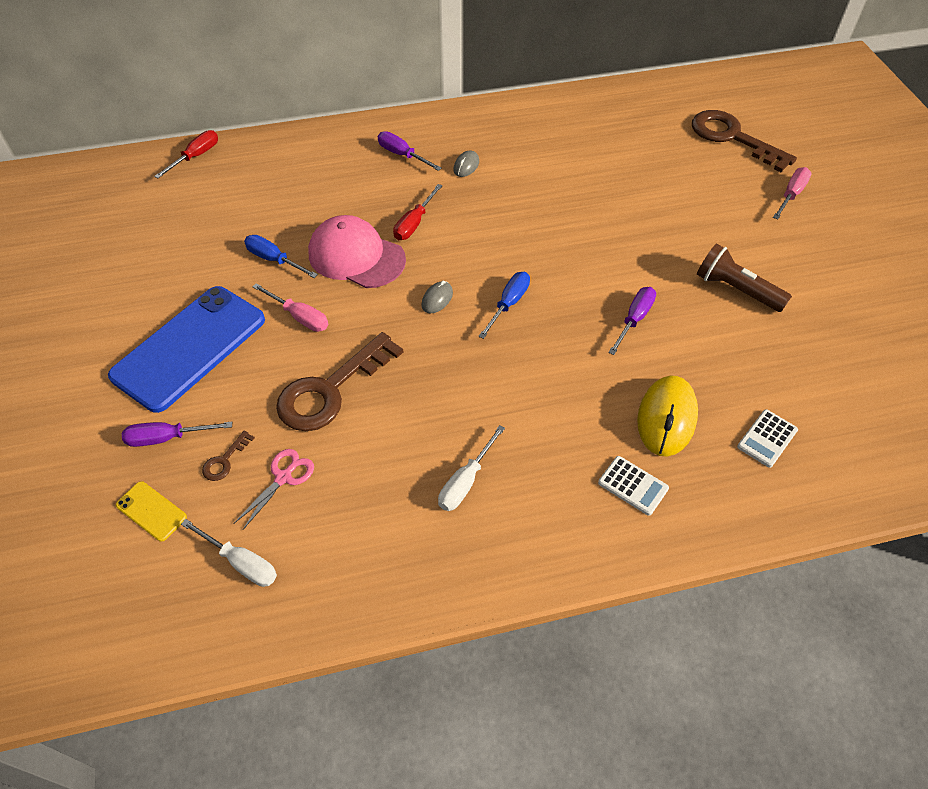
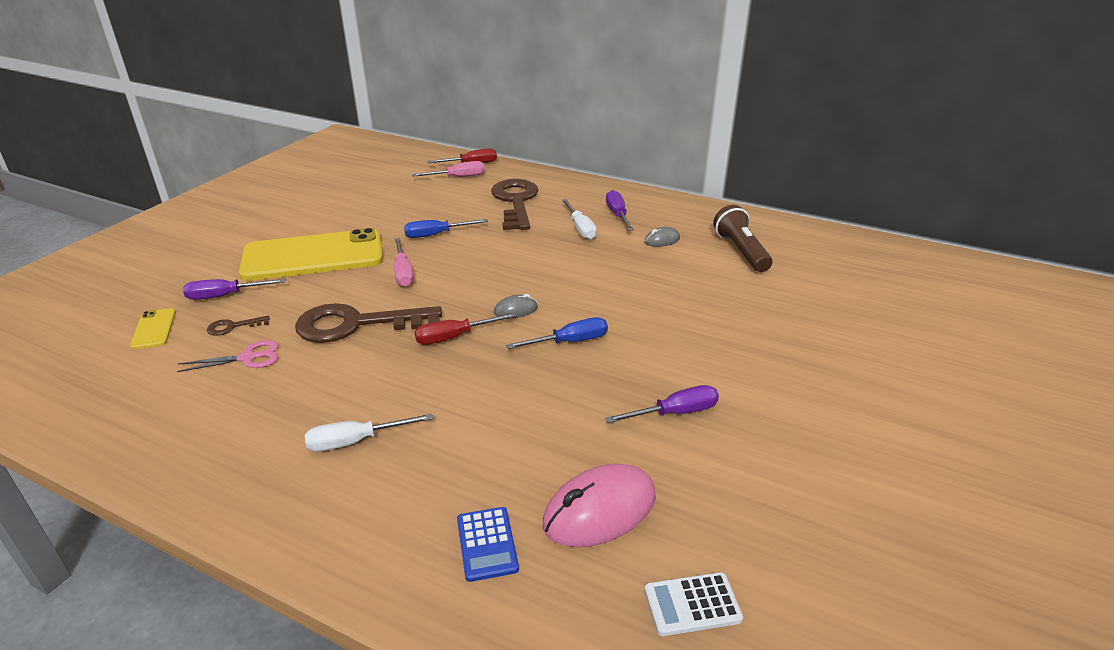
camera: 40 degrees right, 20 degrees down
blue phone [108,286,265,413] -> yellow phone [239,228,383,281]
purple screwdriver [122,422,232,447] -> purple screwdriver turned 45 degrees counterclockwise [183,279,286,300]
white screwdriver [181,519,277,587] -> white screwdriver moved to [562,199,597,240]
blue screwdriver [244,235,318,278] -> blue screwdriver turned 90 degrees counterclockwise [404,219,488,238]
pink cap [308,215,406,288] -> none
red screwdriver [393,184,442,240] -> red screwdriver moved to [414,313,517,345]
white calculator [598,456,669,516] -> blue calculator [457,507,519,582]
yellow mouse [637,376,698,456] -> pink mouse [542,464,656,547]
brown key [692,110,797,172] -> brown key moved to [491,179,538,230]
brown flashlight [697,243,792,312] -> brown flashlight moved to [713,205,772,272]
pink screwdriver [773,167,812,220] -> pink screwdriver moved to [412,161,485,177]

